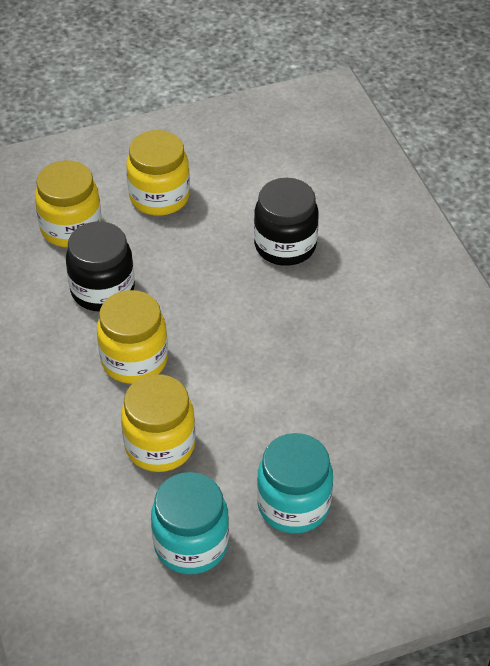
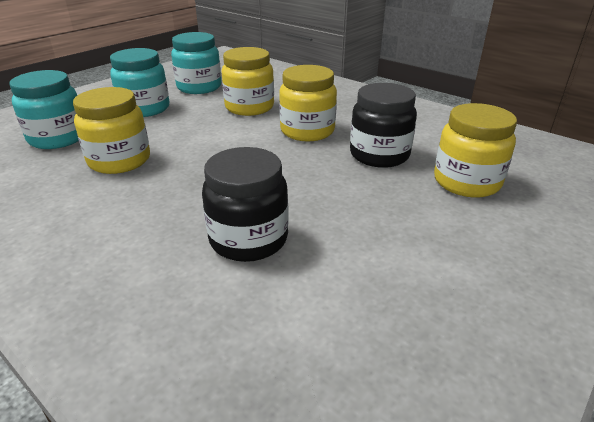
camera: 150 degrees right, 15 degrees down
yellow jar [126,130,190,216] -> yellow jar moved to [73,87,150,174]
none -> turquoise jar [9,70,79,149]

